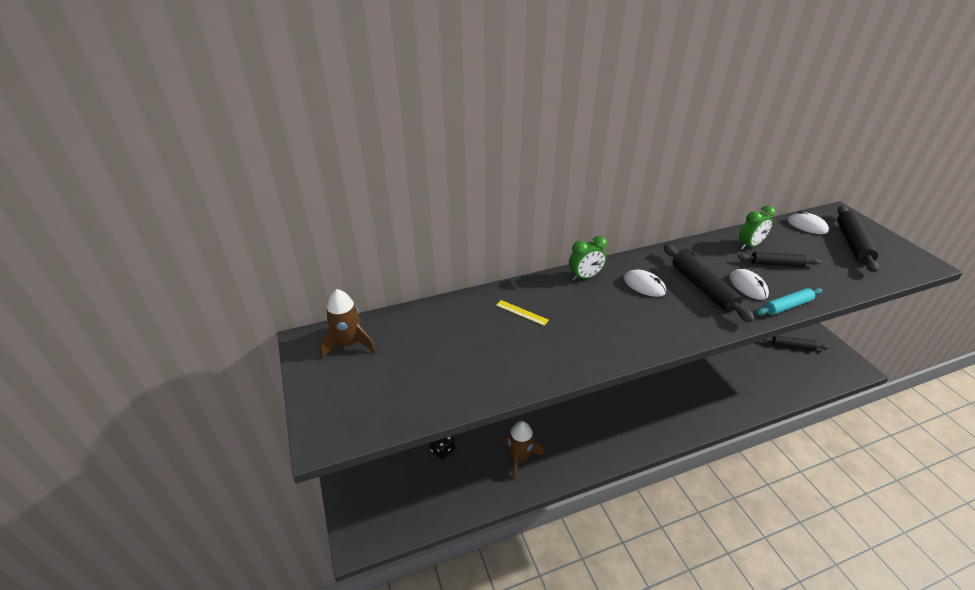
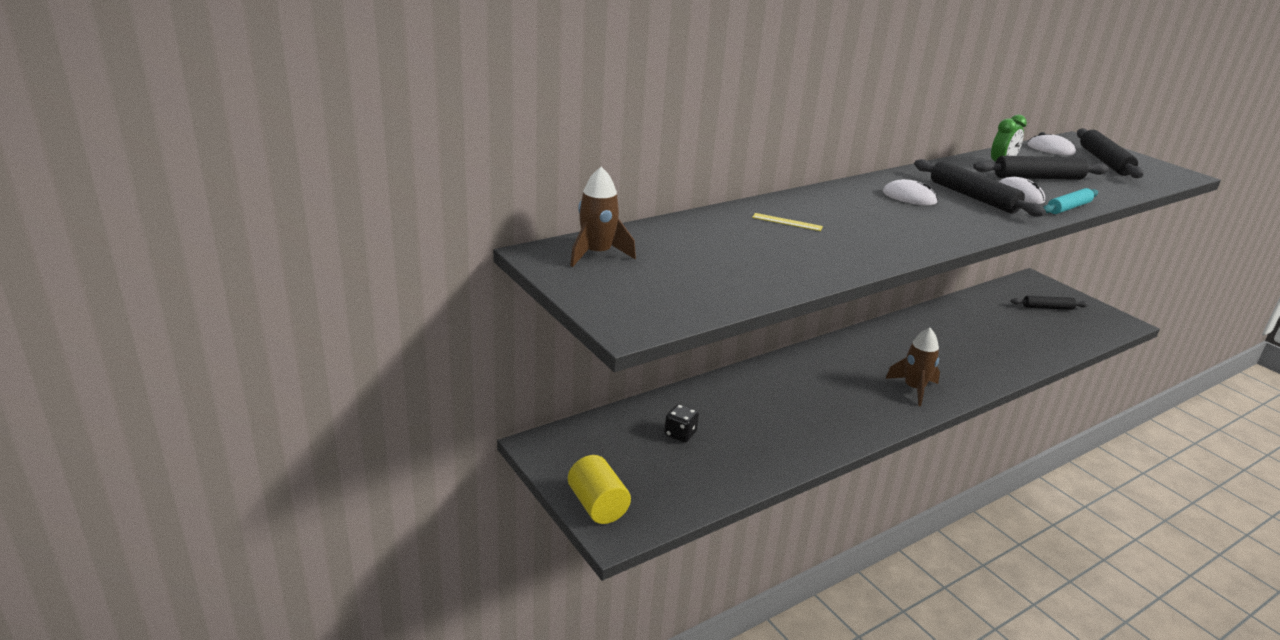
camera: 15 degrees left, 10 degrees down
brown rocket [502,421,544,480] -> brown rocket moved to [885,328,940,406]
green clock [569,236,607,281] -> none
black rolling pin [738,252,821,267] -> black rolling pin [973,156,1109,180], size x1.54
none -> yellow cylinder [568,455,631,524]

